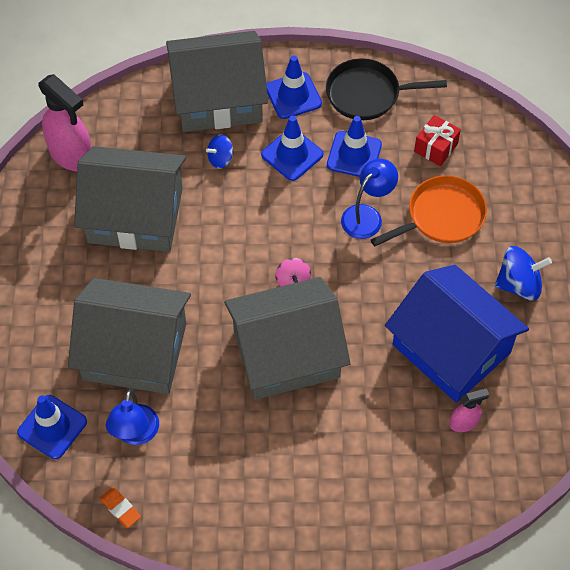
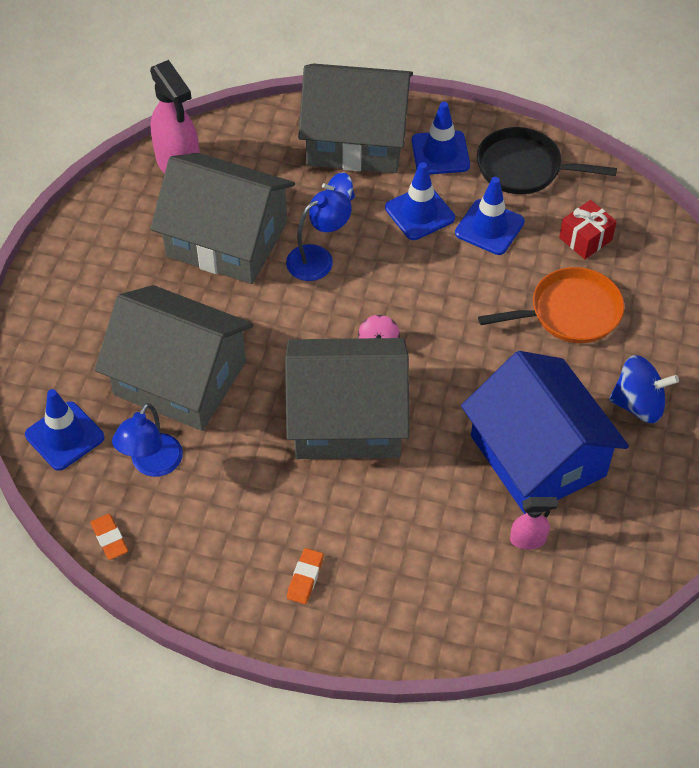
camera: 15 degrees right, 5 degrees down
blue lamp [341,159,398,239] -> blue lamp moved to [286,190,352,281]
none -> orange eraser [287,548,324,604]

